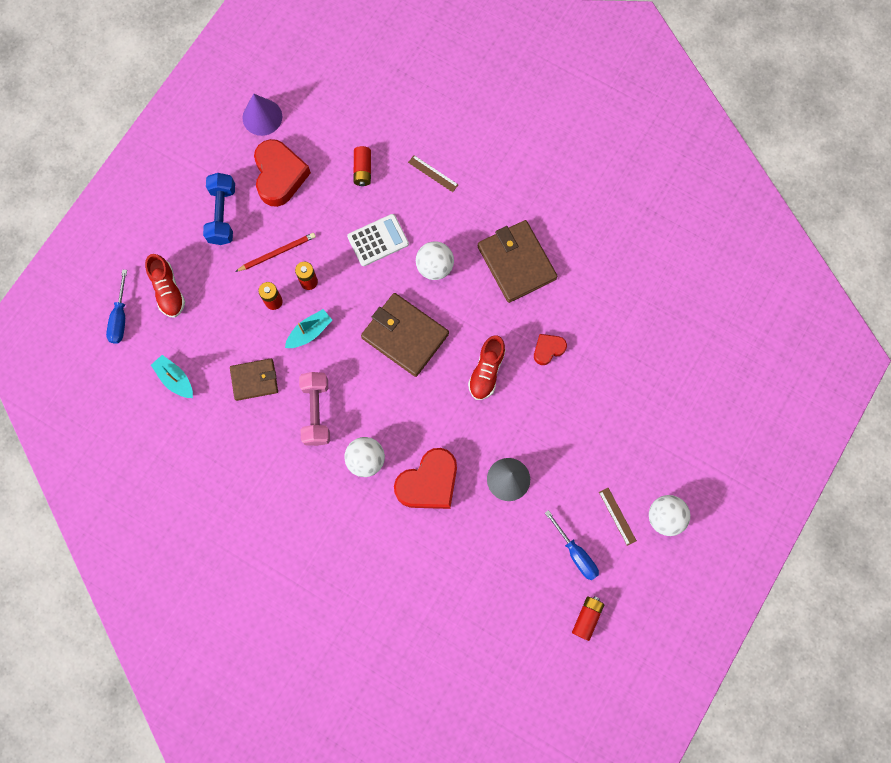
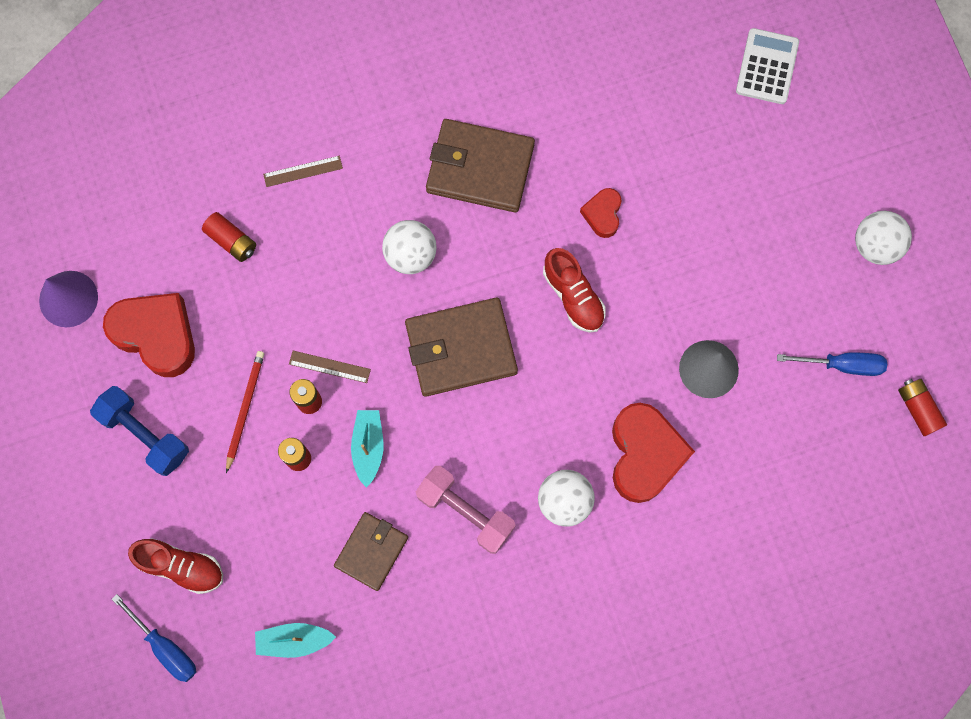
camera: 50 degrees left, 0 degrees up
white calculator [347,214,409,266] -> white calculator moved to [736,28,799,104]
brown ruler [599,488,637,546] -> brown ruler moved to [289,351,371,383]

